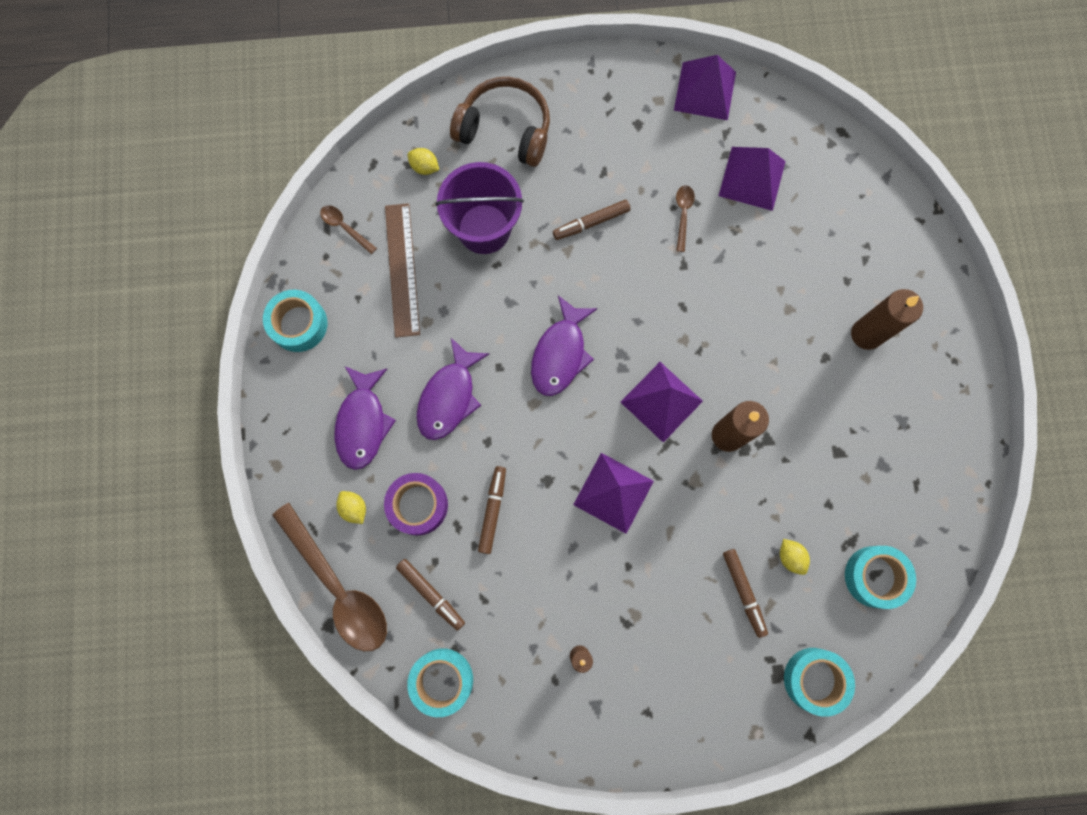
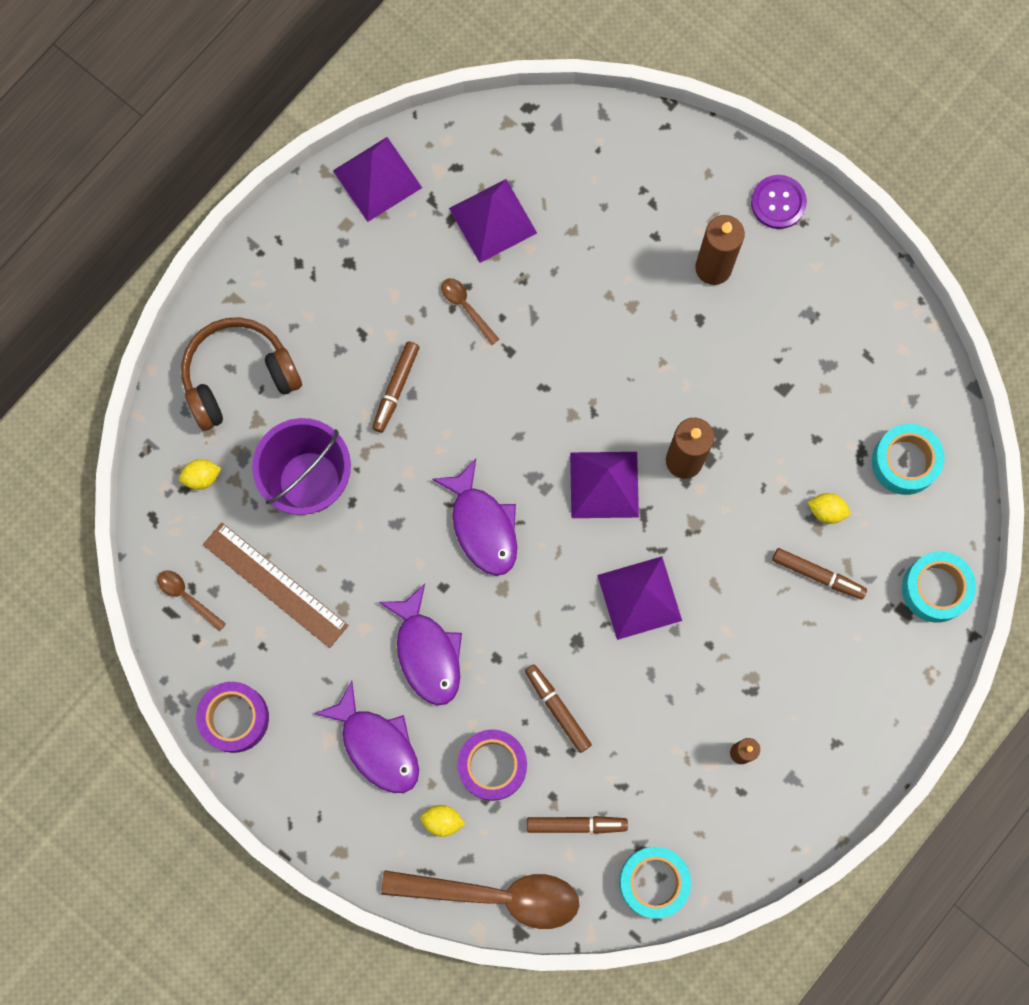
camera: 45 degrees left, 0 degrees up
turquoise tape [263,290,327,352] -> purple tape [196,682,269,753]
brown spoon [320,205,377,254] -> brown spoon turned 45 degrees clockwise [157,570,226,632]
none -> purple button [751,175,807,229]

